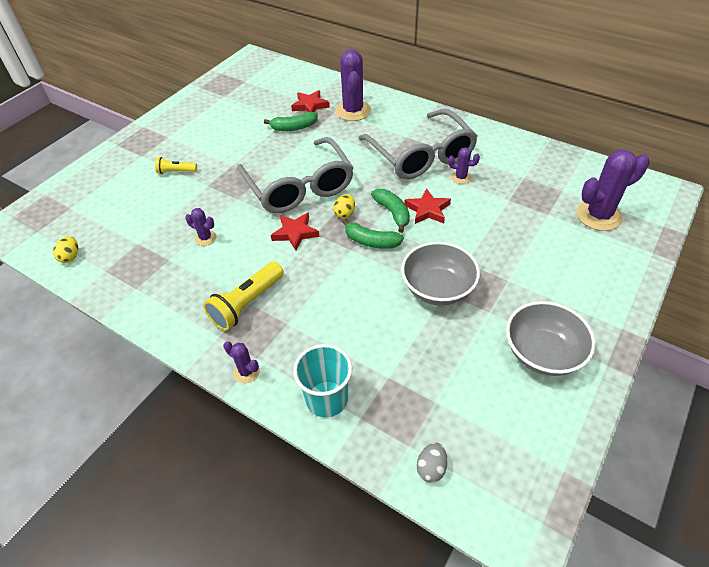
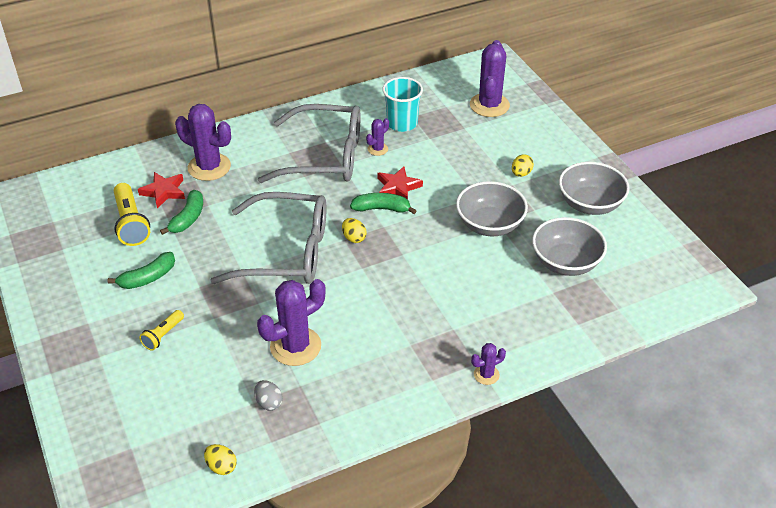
camera: 60 degrees left, 5 degrees down
purple cactus [185,208,217,246] -> purple cactus [257,279,326,366], size x2.03
yellow flashlight [203,261,284,331] -> yellow flashlight moved to [114,183,150,246]
red star [271,212,320,251] -> none
turquoise cup [293,344,352,418] -> turquoise cup moved to [382,77,423,132]
green banana [342,219,404,249] -> green banana moved to [107,252,175,289]
grey egg [417,443,448,483] -> grey egg moved to [254,380,283,411]
none -> yellow egg [512,155,534,177]
none -> grey bowl [532,217,607,276]

